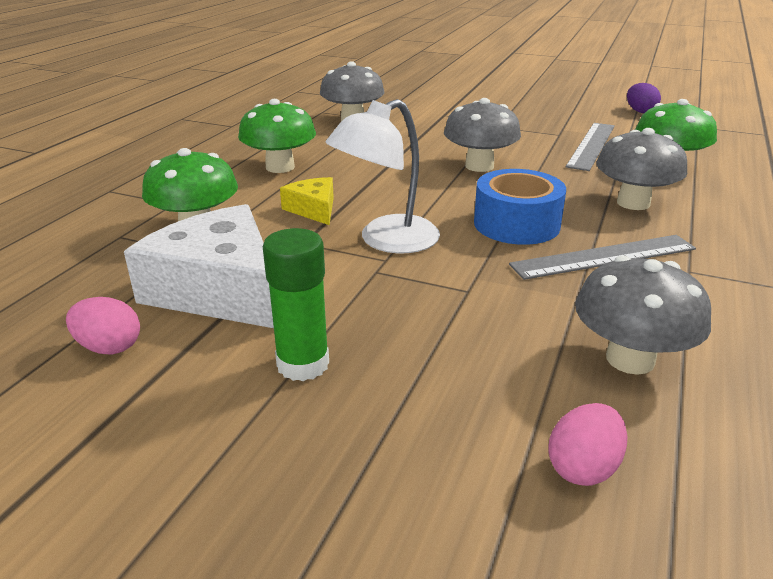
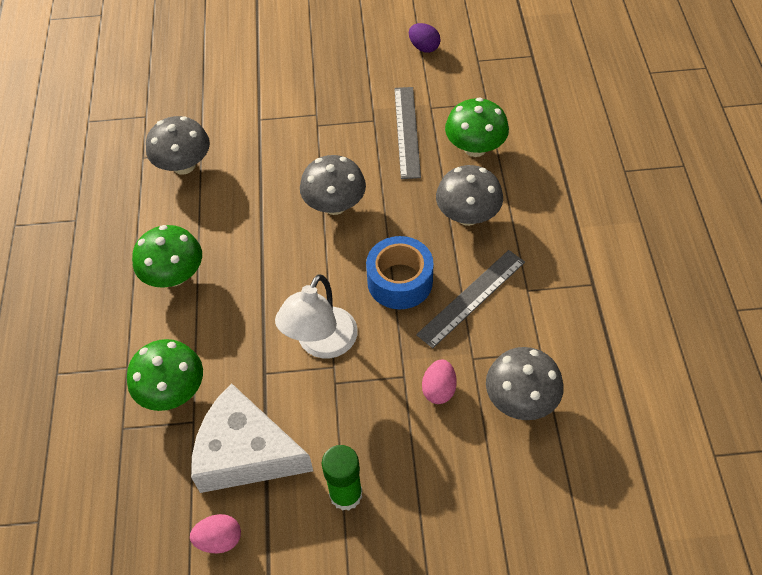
camera: 25 degrees left, 25 degrees up
yellow cheese [280,177,334,225] -> none
pink egg [549,403,627,486] -> pink egg moved to [422,359,457,404]

